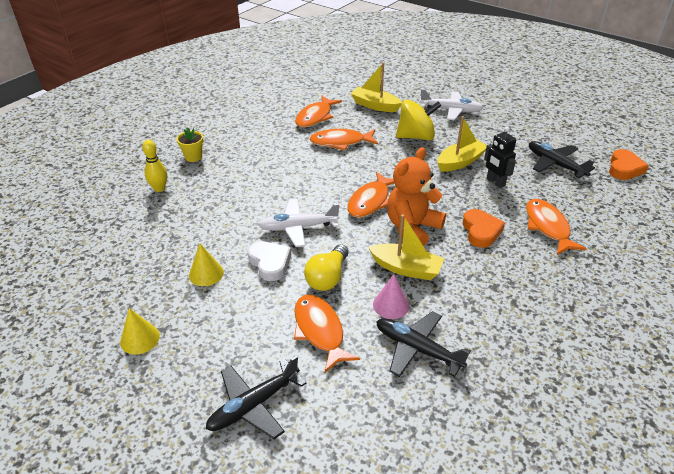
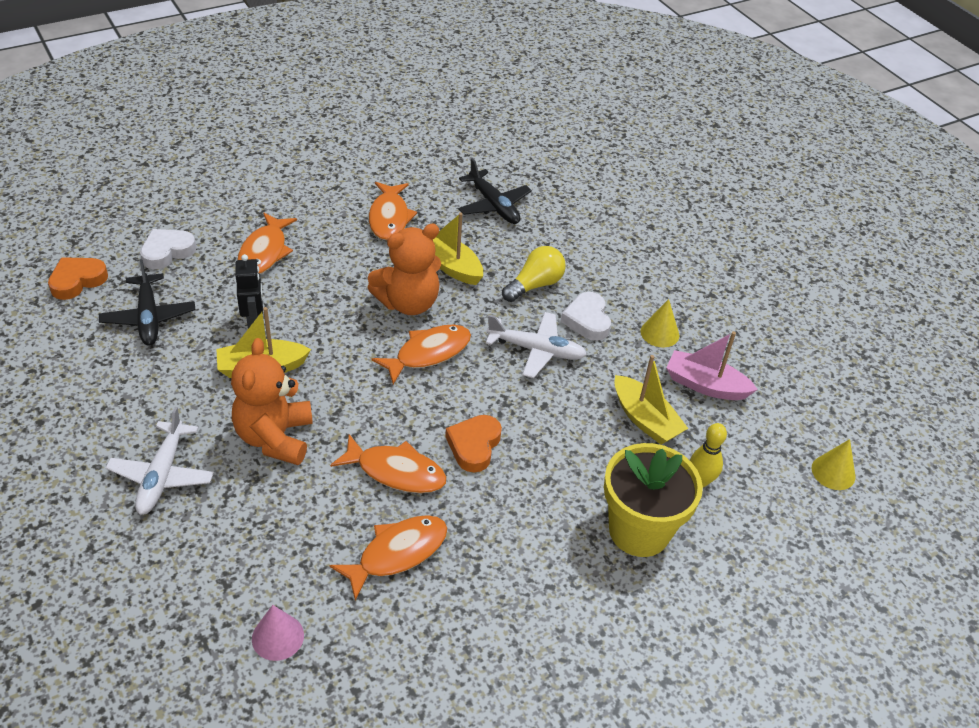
camera: 160 degrees left, 5 degrees up
yellow cone [120,308,160,355] -> yellow cone moved to [812,439,856,490]
yellow flower pot [177,128,203,162] -> yellow flower pot [604,443,703,557], size x2.14
black plane [206,355,307,439] -> none
orange fish [294,294,360,373] -> orange fish moved to [369,182,417,240]
yellow boat [350,62,402,112] -> yellow boat moved to [614,355,688,445]
pink cone [373,274,409,319] -> pink cone moved to [252,605,304,661]
yellow spinning top [396,99,442,141] -> orange teddy bear [231,338,313,465]
white plane [420,89,483,120] -> white plane turned 120 degrees counterclockwise [106,407,214,515]
orange heart [463,209,505,248] -> orange heart moved to [445,415,502,472]
none -> white heart [140,229,196,269]
none -> pink boat [666,331,758,400]

